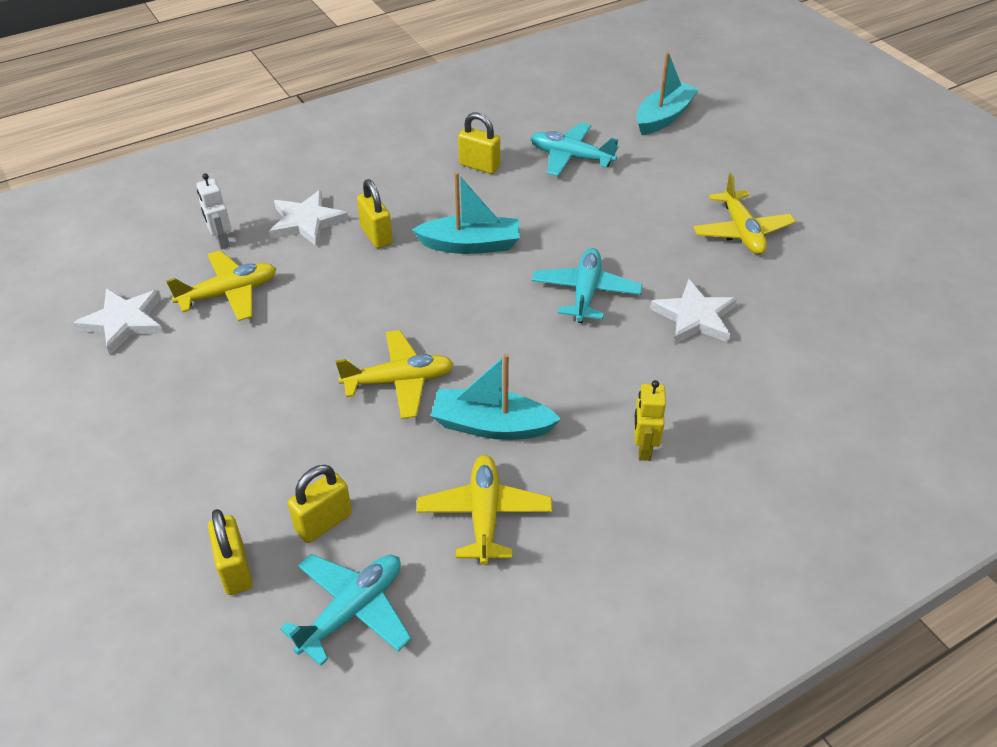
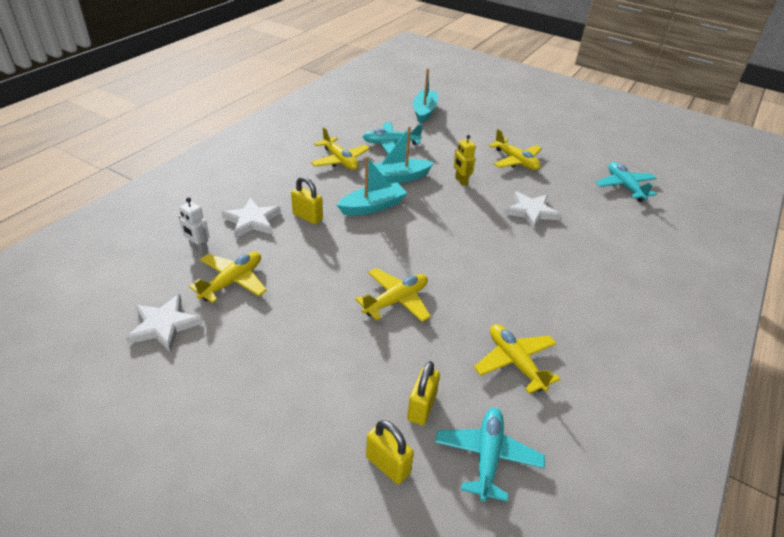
camera: 30 degrees left, 5 degrees down
turquoise boat [431,354,561,440] -> turquoise boat moved to [368,126,434,183]
yellow padlock [458,112,500,174] -> yellow plane [311,127,370,170]
turquoise plane [532,248,643,323] -> turquoise plane moved to [596,162,657,202]
yellow robot [634,380,666,461] -> yellow robot moved to [454,135,476,186]

